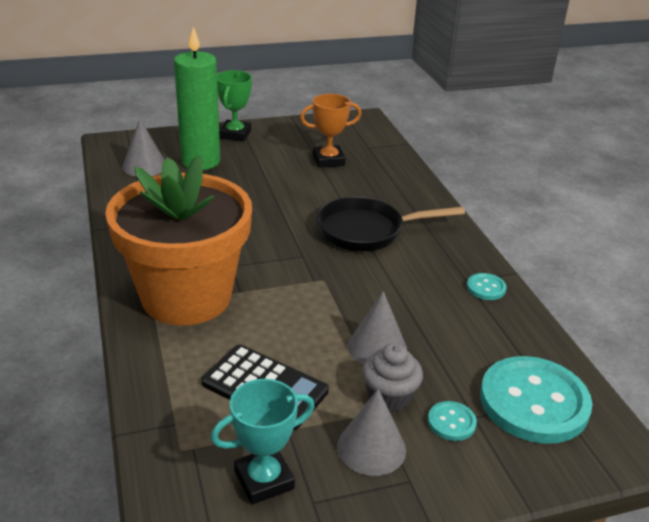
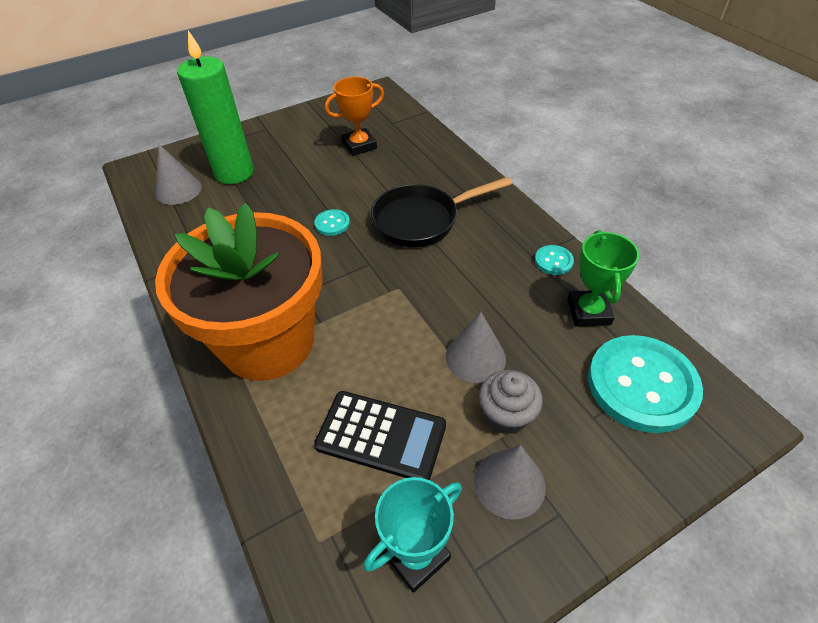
camera: 10 degrees left, 15 degrees up
green trophy [217,70,252,142] -> green trophy moved to [567,230,639,327]
turquoise button [428,401,477,441] -> turquoise button moved to [314,209,350,236]

